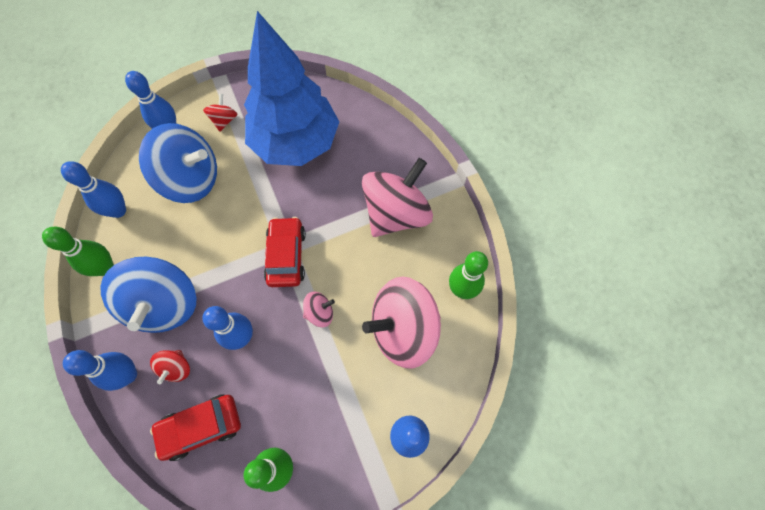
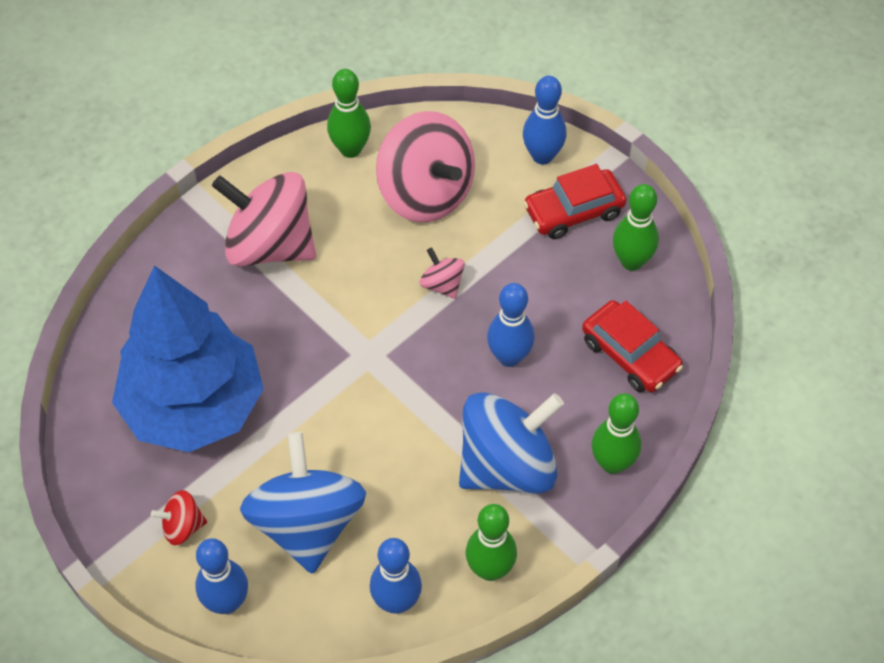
camera: 110 degrees left, 10 degrees down
blue bowling pin [63,350,137,391] -> green bowling pin [591,393,641,474]
red spinning top [150,350,190,384] -> none
red car [264,217,306,287] -> red car moved to [523,164,626,239]

